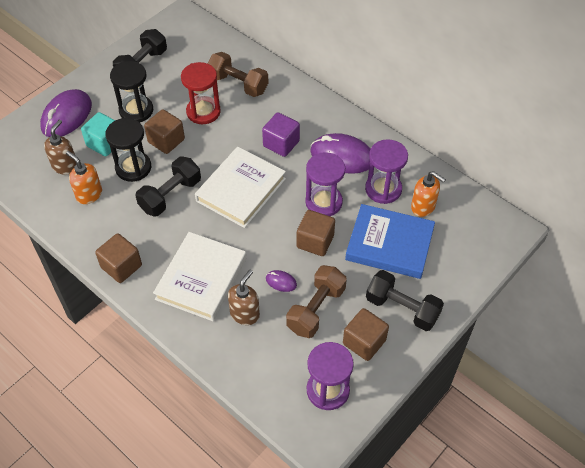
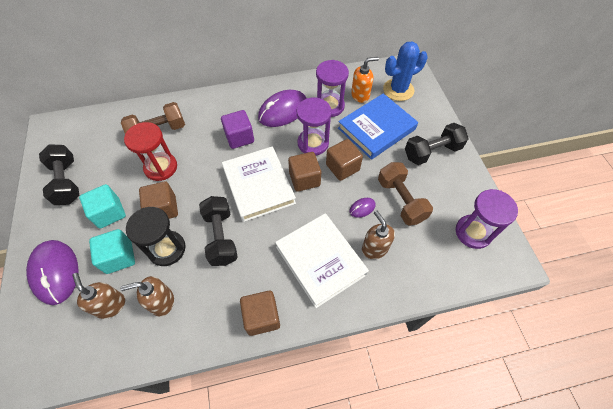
camera: 55 degrees left, 5 degrees up
orange soap dispenser [66,151,102,204] -> brown soap dispenser [120,276,174,317]
black hourglass [110,61,153,122] -> turquoise cube [79,184,126,228]
brown cube [343,308,389,361] -> brown cube moved to [288,152,321,192]
none -> blue cactus [383,42,428,101]

